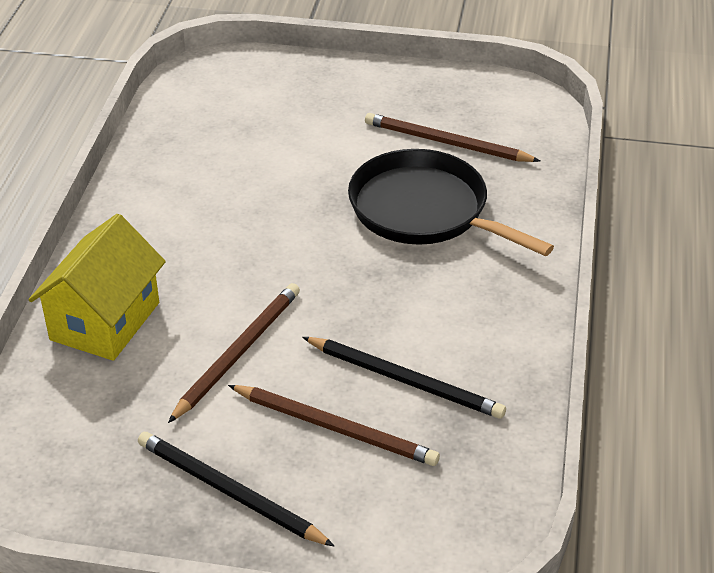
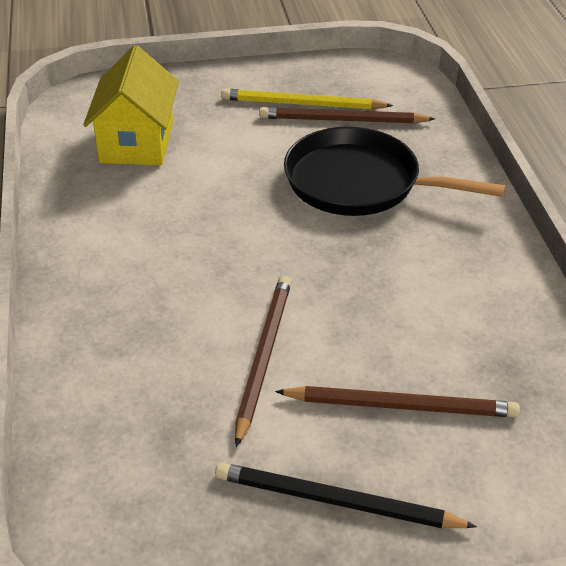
camera: 20 degrees left, 0 degrees up
yellow house [29,214,166,361] -> yellow house moved to [83,45,179,166]
black pencil [302,337,506,419] -> none
none -> yellow pencil [221,89,393,110]

